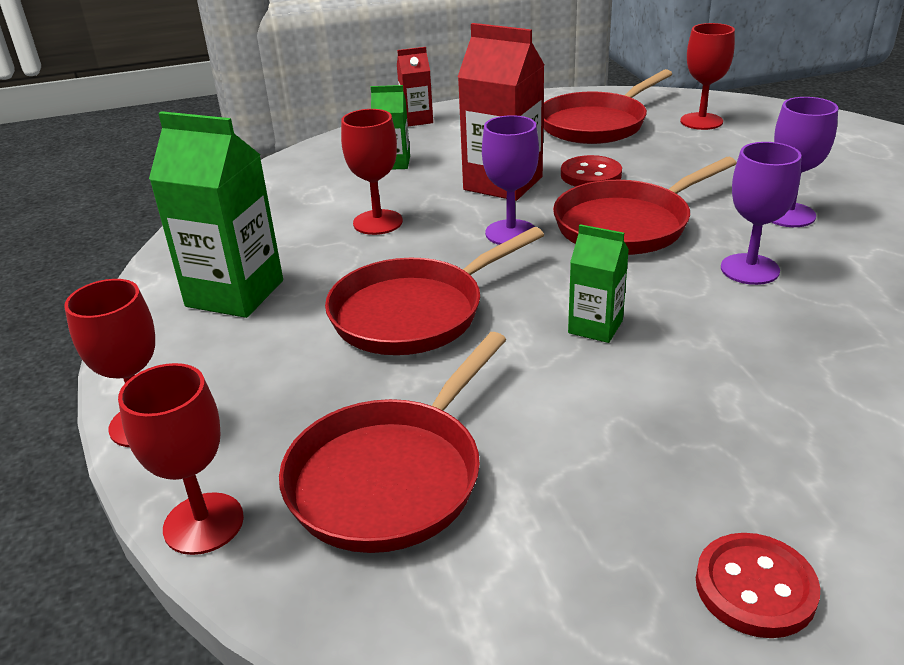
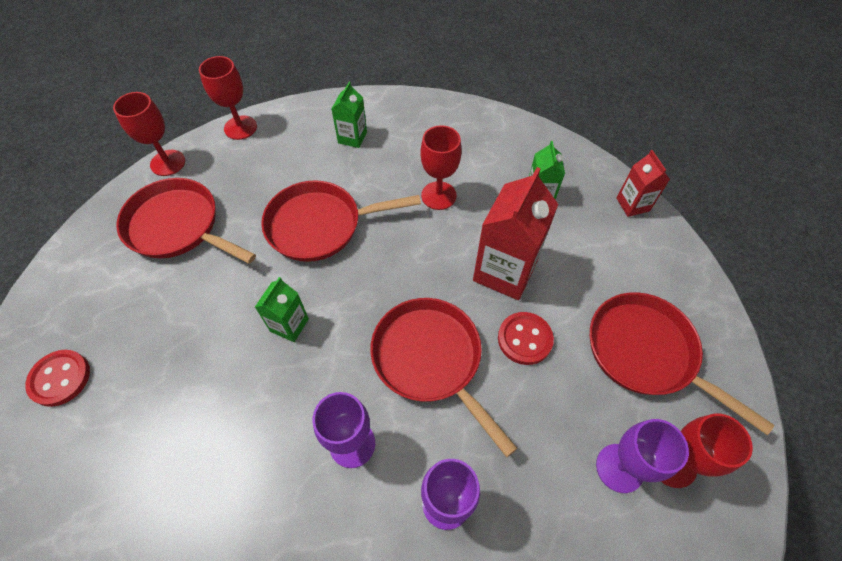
camera: 85 degrees right, 25 degrees up
green carton [149,111,283,318] -> green carton [331,82,367,148], size x0.54
red pan [325,227,544,355] -> red pan turned 60 degrees counterclockwise [261,180,421,262]
purple goblet [482,115,539,245] -> purple goblet moved to [596,419,689,493]

